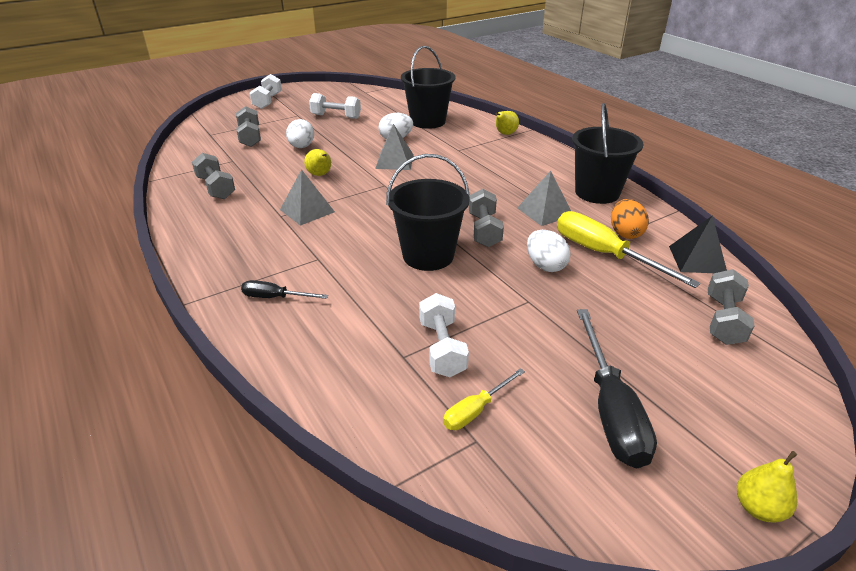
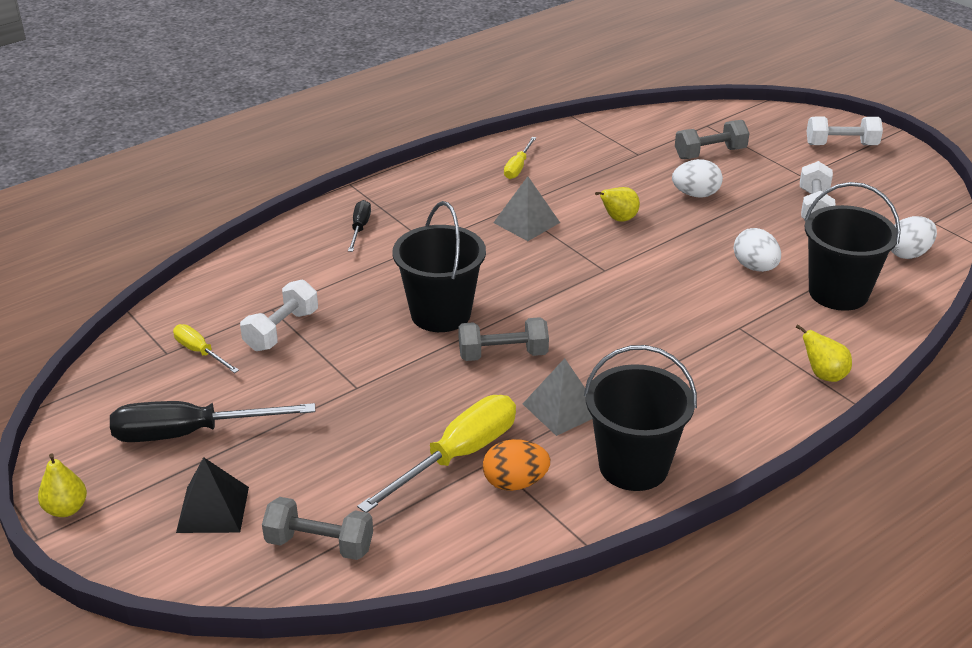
camera: 85 degrees right, 0 degrees up
grey dumbbell [192,153,235,199] -> none
grey pyramid [375,124,414,170] -> none
white dumbbell [419,293,469,377] -> white dumbbell turned 45 degrees counterclockwise [240,280,318,351]
white egg [527,230,571,272] -> white egg moved to [891,216,937,259]
black pyramid [669,215,727,273] -> black pyramid moved to [176,457,249,533]
none -> yellow screwdriver [504,137,536,179]

